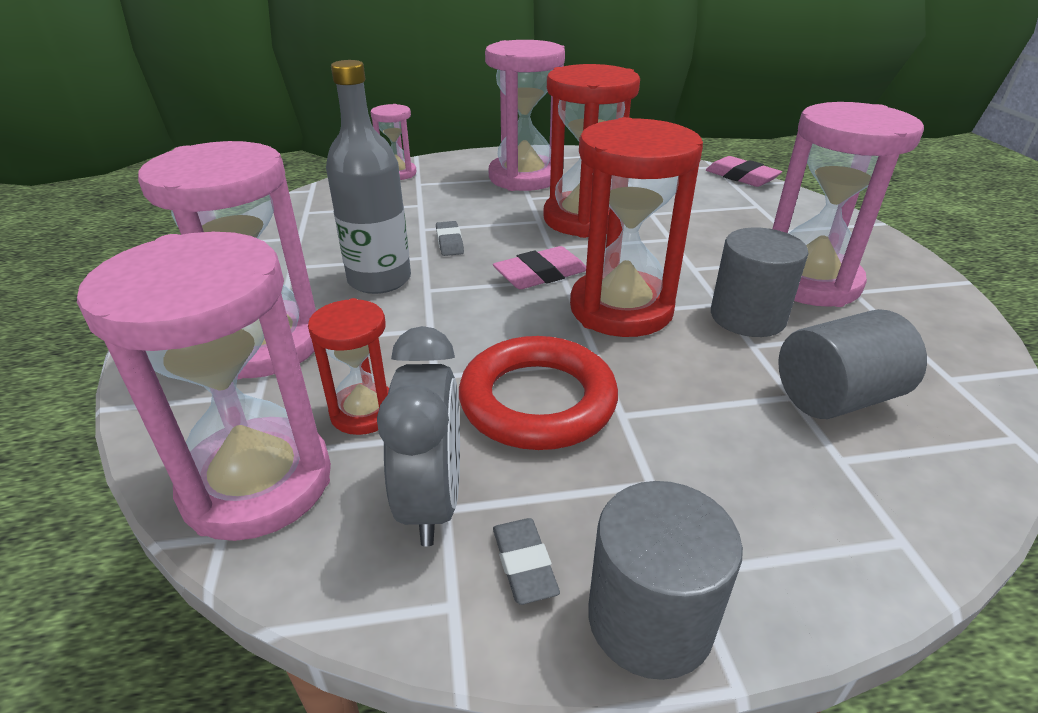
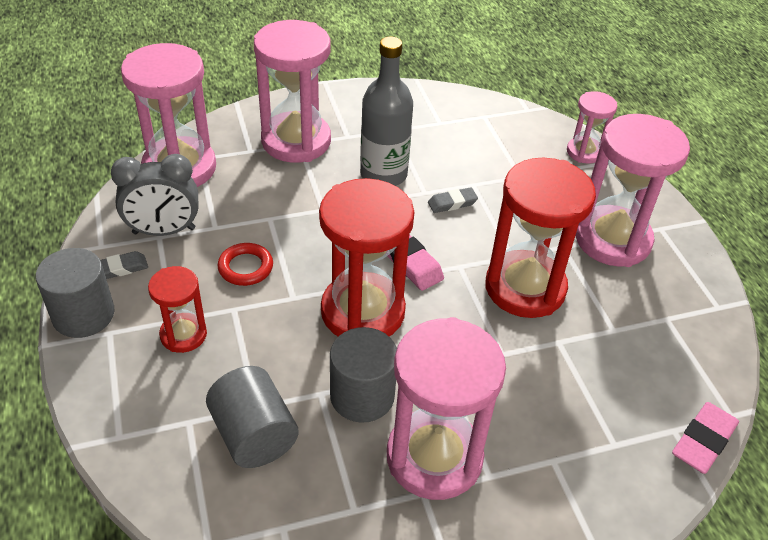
camera: 80 degrees right, 10 degrees up
red hourglass [308,298,389,435] -> red hourglass moved to [148,266,207,353]
red ring [459,336,618,450] -> red ring [218,243,273,286], size x0.54

